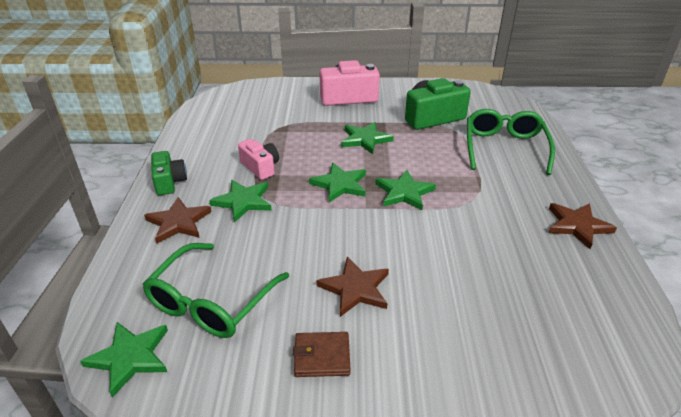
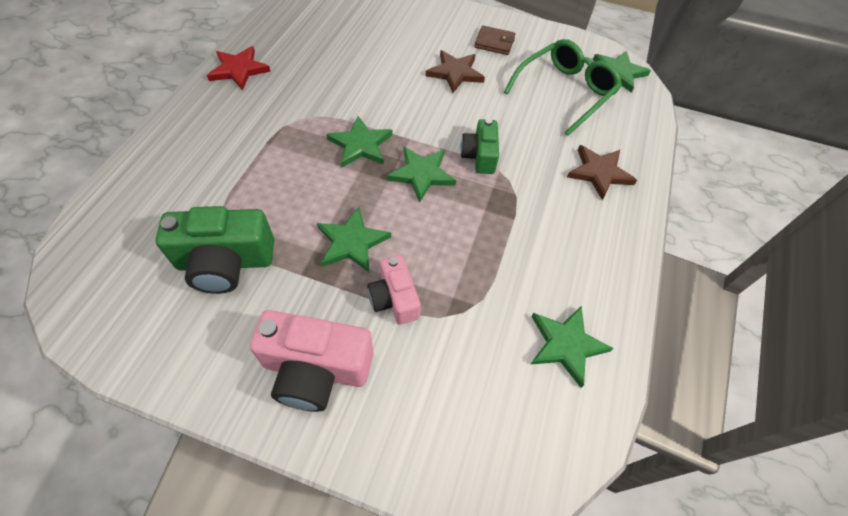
camera: 165 degrees left, 20 degrees up
green camera [151,151,187,195] -> green camera moved to [460,119,499,174]
green star [209,180,272,223] -> green star moved to [531,306,614,388]
pink camera [238,139,279,180] -> pink camera moved to [367,255,421,325]
green glasses [467,109,555,175] -> none
brown star [548,203,617,249] -> red star [207,46,271,90]

